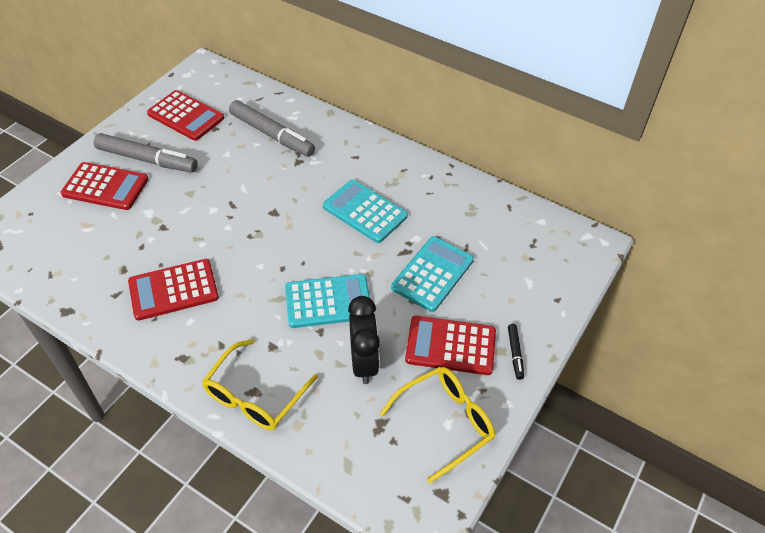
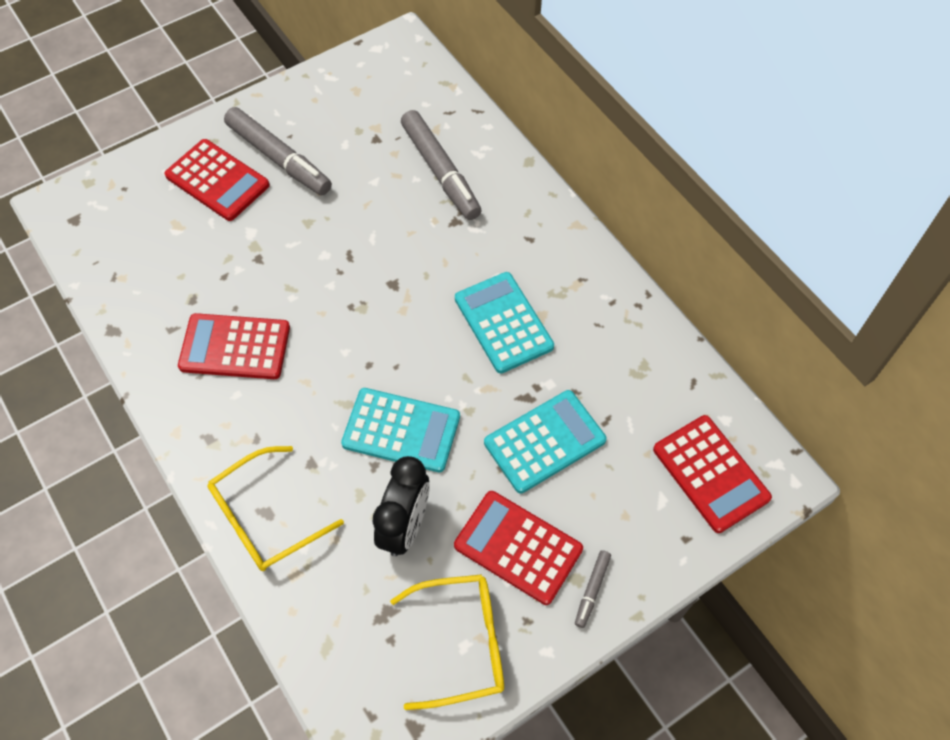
camera: 25 degrees right, 10 degrees up
red calculator [147,90,224,141] -> red calculator moved to [653,415,772,533]
black marker [508,324,524,380] -> grey marker [575,550,611,628]

